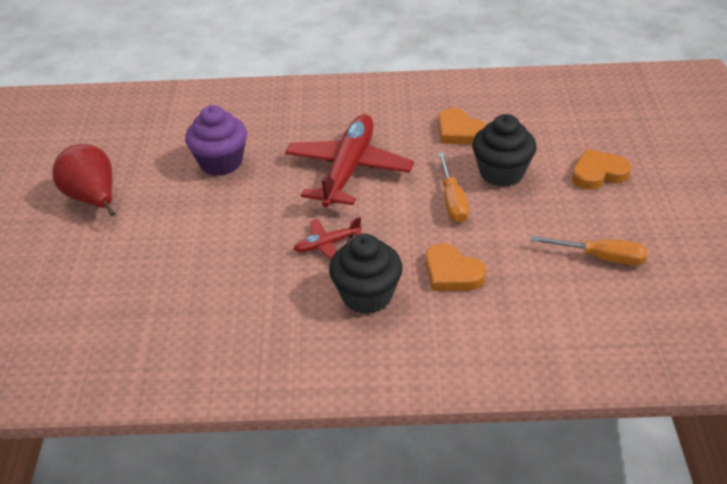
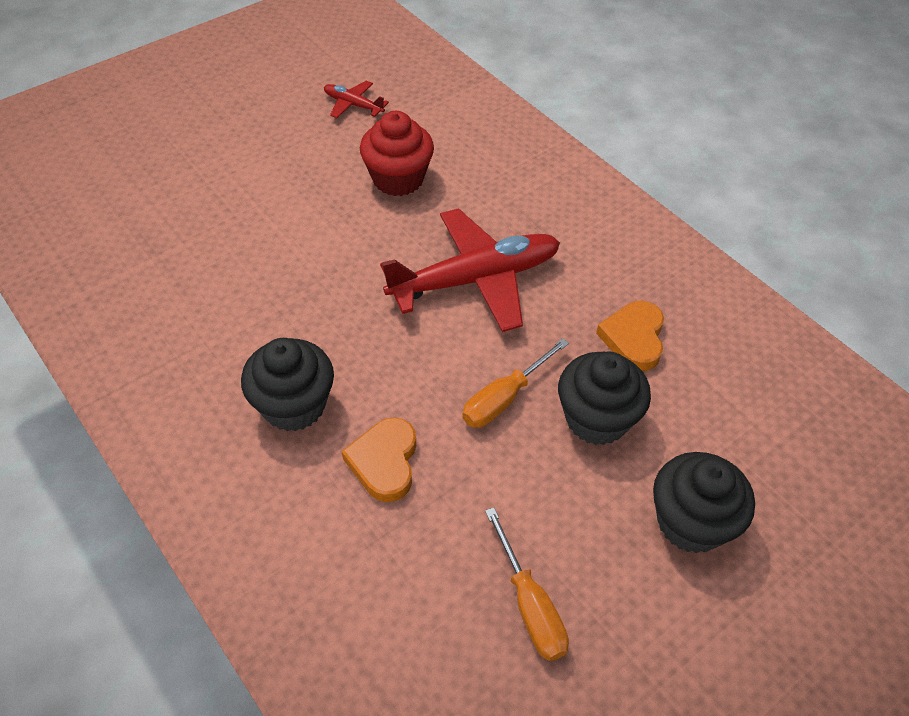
camera: 50 degrees right, 10 degrees up
red pear [53,144,116,216] -> none
purple cupcake [185,105,247,176] -> red cupcake [360,111,434,196]
red plane [294,217,362,260] -> red plane moved to [324,81,389,118]
orange heart [572,149,631,190] -> black cupcake [653,452,755,553]

